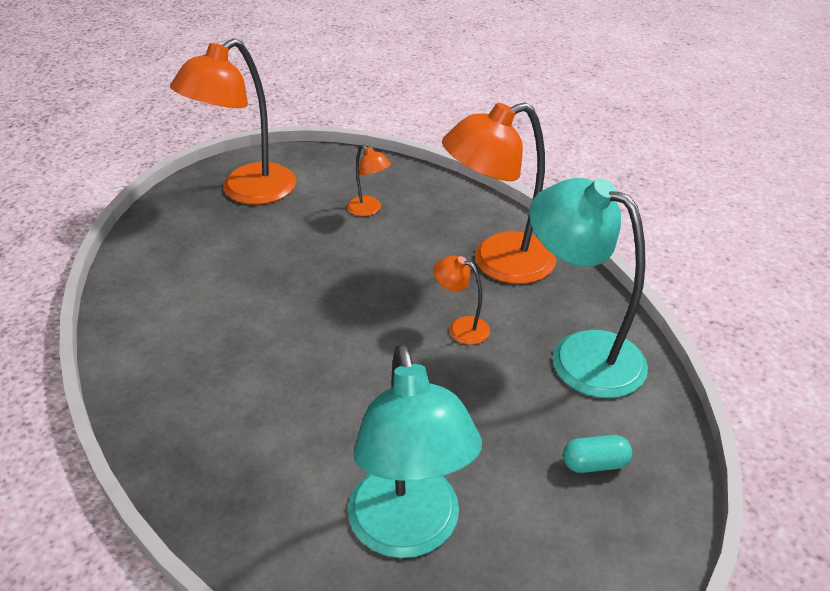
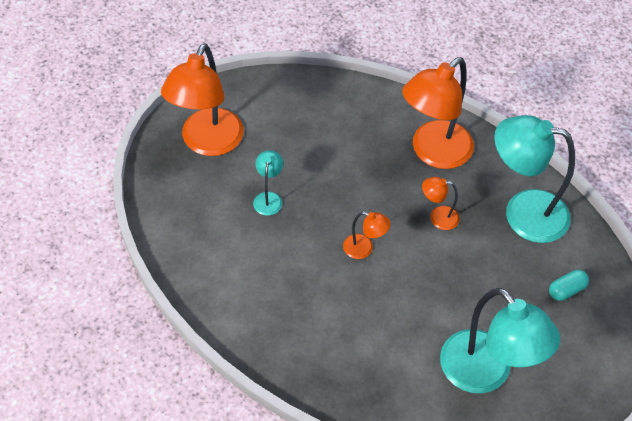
camera: 25 degrees left, 15 degrees up
orange lamp [347,144,391,216] -> orange lamp moved to [343,212,391,259]
none -> turquoise lamp [253,150,283,216]

